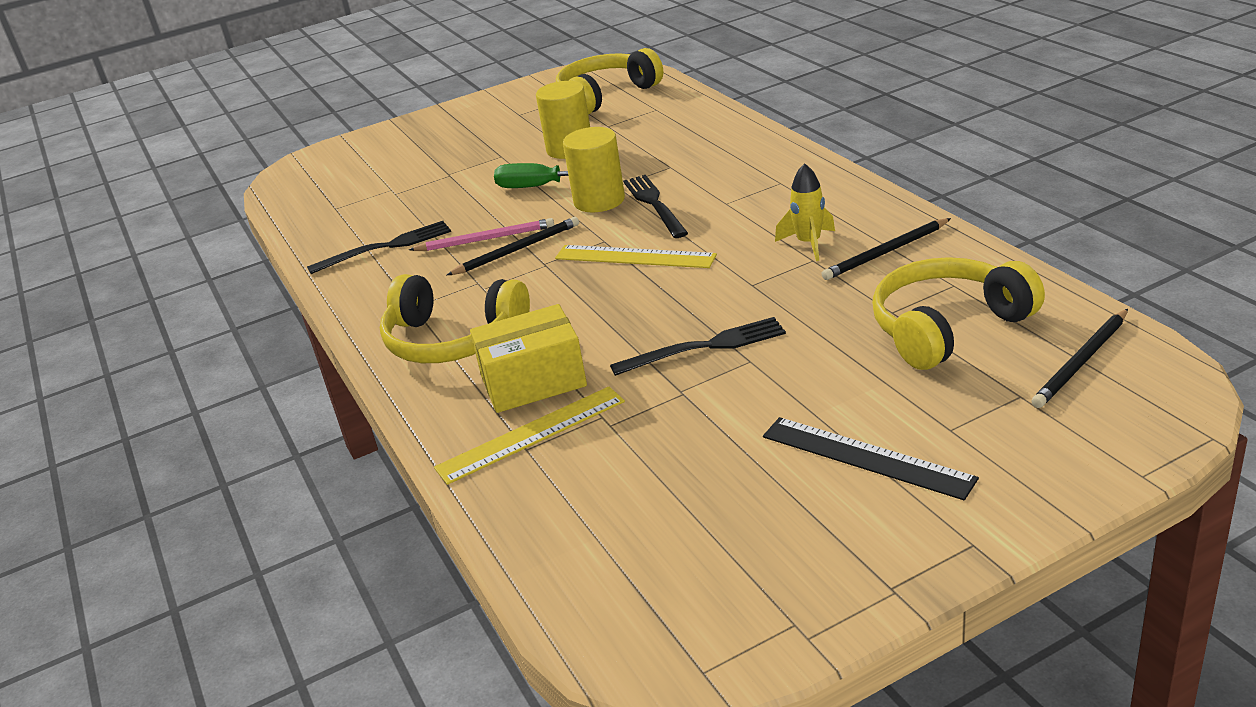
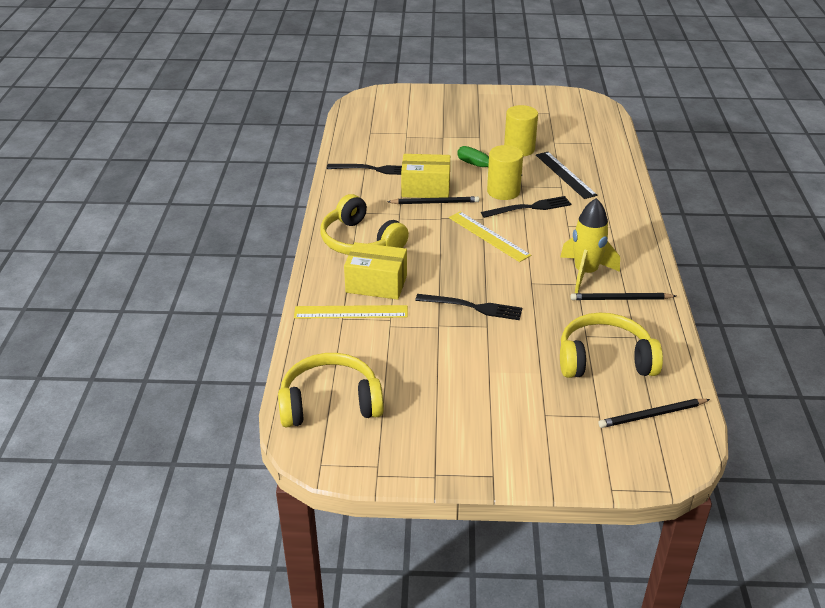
camera: 25 degrees right, 5 degrees up
pink pencil [409,218,554,251] -> yellow box [401,154,450,198]
yellow headphones [556,48,663,115] -> yellow headphones moved to [278,353,384,427]
black fork [623,175,688,238] -> black fork turned 60 degrees clockwise [481,196,571,218]
black ruler [763,417,979,500] -> black ruler moved to [536,152,597,199]
yellow rocket [775,163,835,261] -> yellow rocket [560,198,620,293], size x1.55

